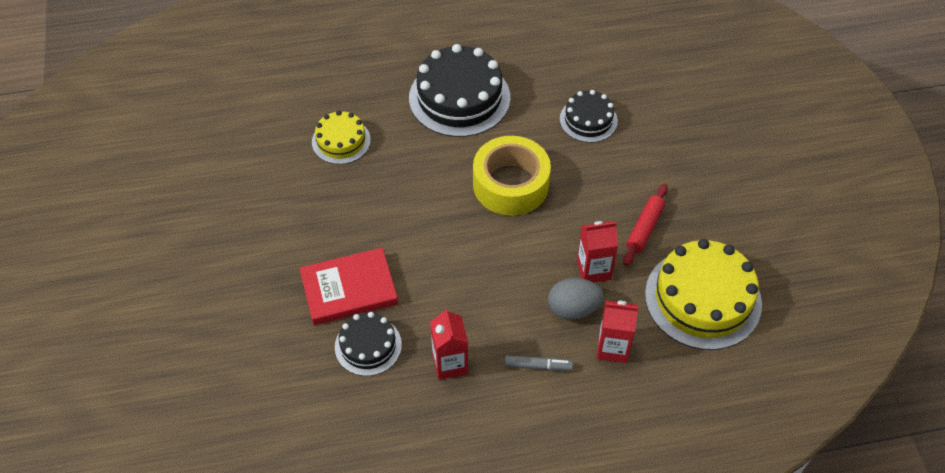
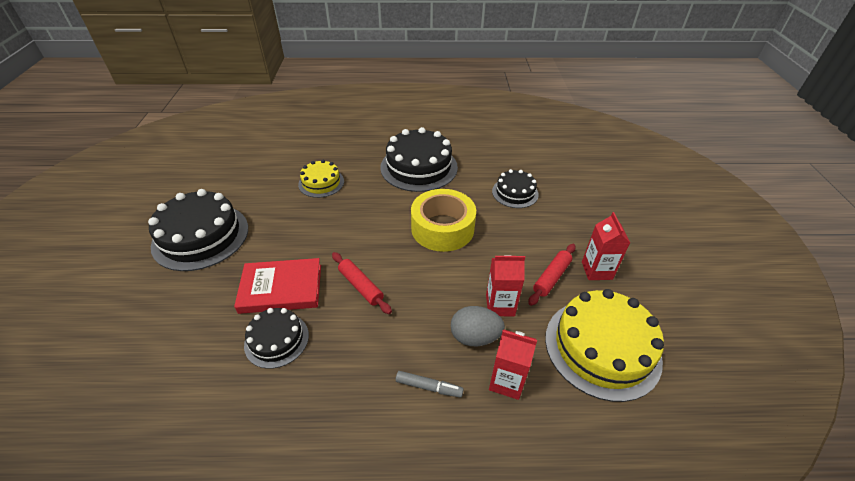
camera: 10 degrees right, 10 degrees down
red carton [430,308,468,380] -> red carton moved to [582,212,630,280]
none -> black cake [148,189,248,271]
none -> red rolling pin [332,252,392,314]

